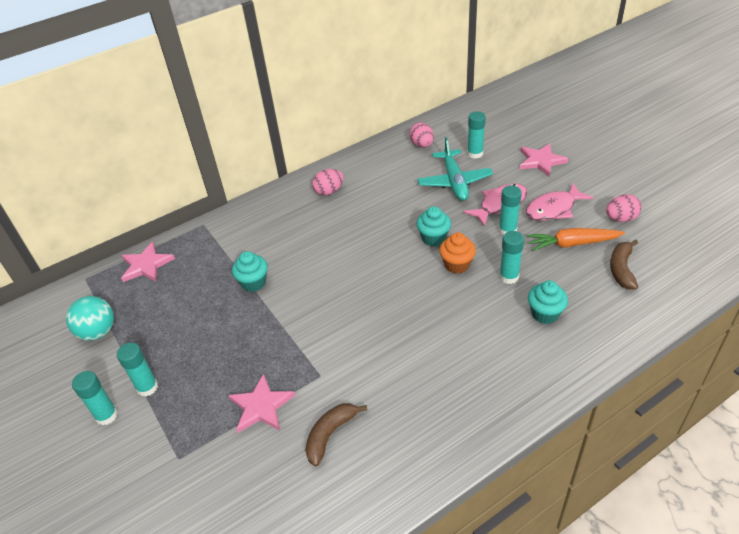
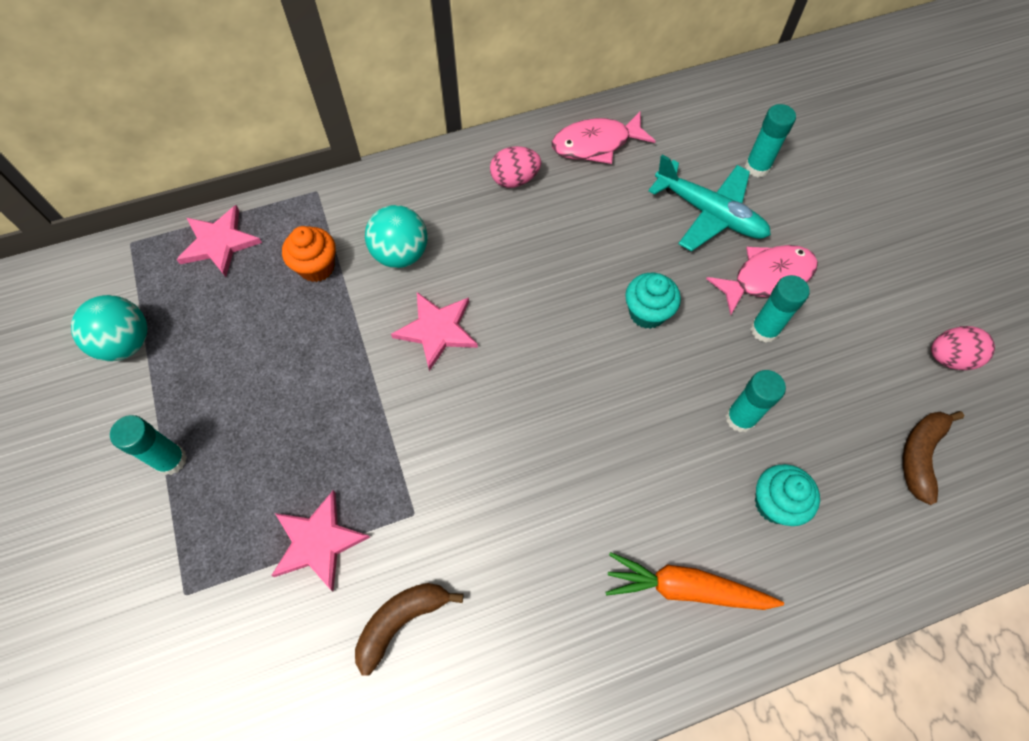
camera: 10 degrees right, 20 degrees up
turquoise glue stick [72,371,118,425] -> none
turquoise cupcake [232,251,268,292] -> none
pink egg [409,122,434,148] -> none
turquoise plane [418,137,493,201] -> turquoise plane turned 60 degrees counterclockwise [648,155,771,252]
orange cupcake [439,232,476,274] -> orange cupcake moved to [282,226,336,282]
pink star [520,143,569,176] -> pink star moved to [391,292,478,371]
pink fish [526,183,594,221] -> pink fish moved to [552,111,655,164]
orange carrot [526,228,625,251] -> orange carrot moved to [605,552,784,610]
none -> turquoise ball [365,205,428,268]

